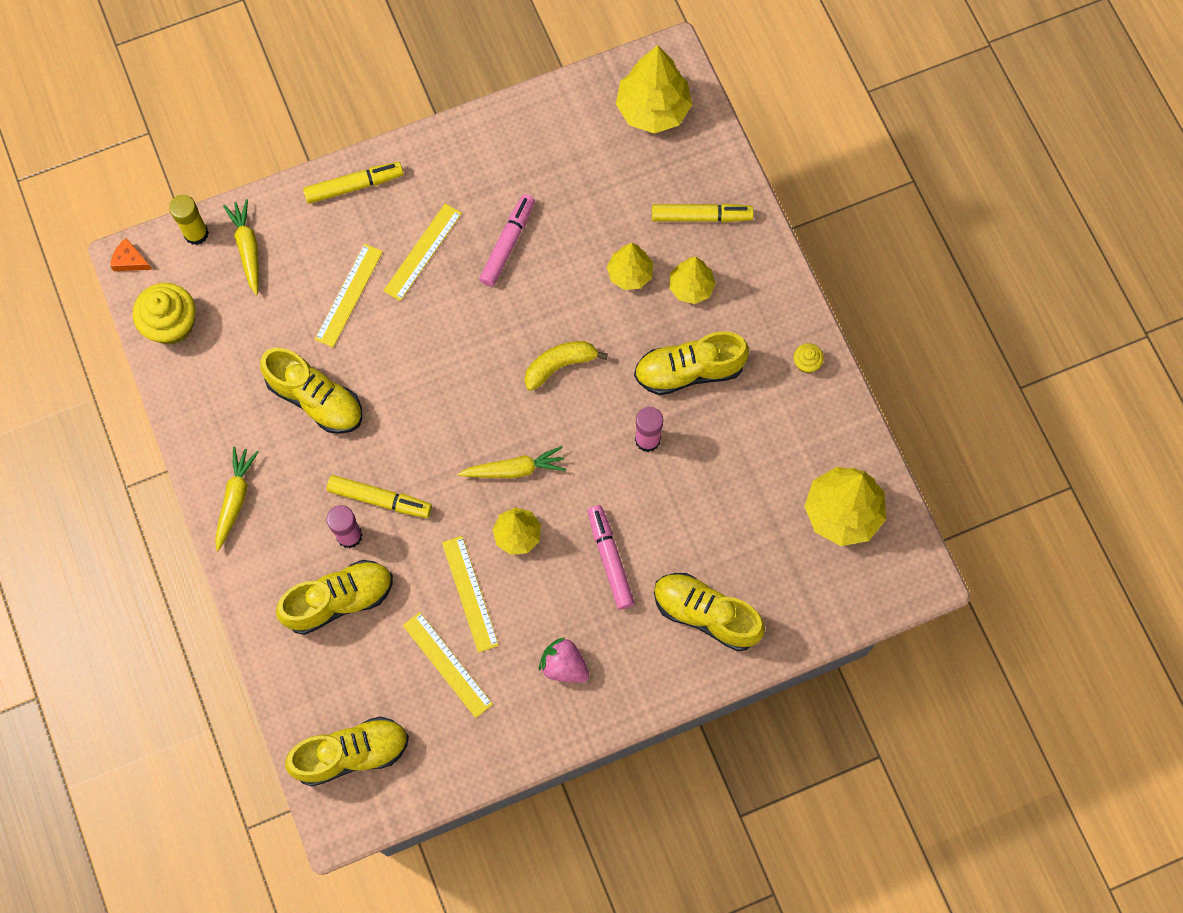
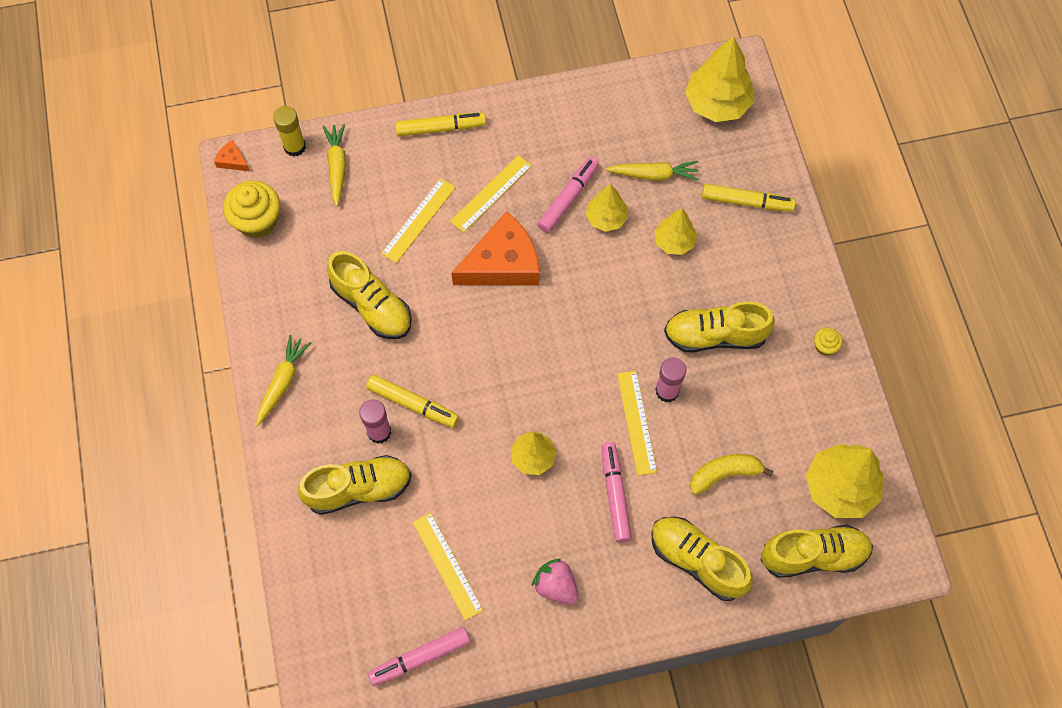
camera: 10 degrees right, 5 degrees down
yellow shoe [285,716,409,787] -> yellow shoe moved to [760,525,873,578]
yellow ruler [442,536,499,653] -> yellow ruler moved to [617,371,657,476]
yellow carrot [458,446,566,478] -> yellow carrot moved to [605,161,699,181]
yellow banana [525,341,608,391] -> yellow banana moved to [690,454,774,495]
yellow tree [669,257,716,304] -> yellow tree moved to [586,184,628,232]
none -> pink marker [368,627,471,686]
none -> orange cheese [451,211,539,285]

